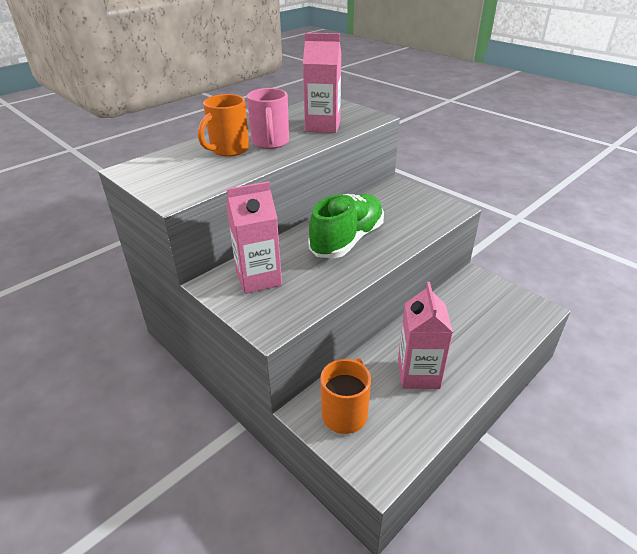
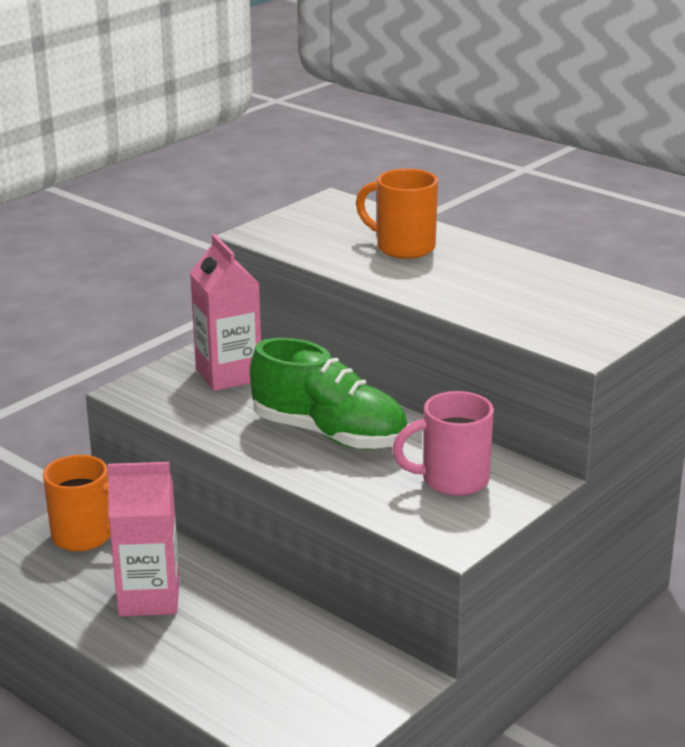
camera: 85 degrees right, 10 degrees down
pink mug [247,88,289,149] -> pink mug moved to [392,391,494,496]
pink carton [303,33,341,133] -> none

